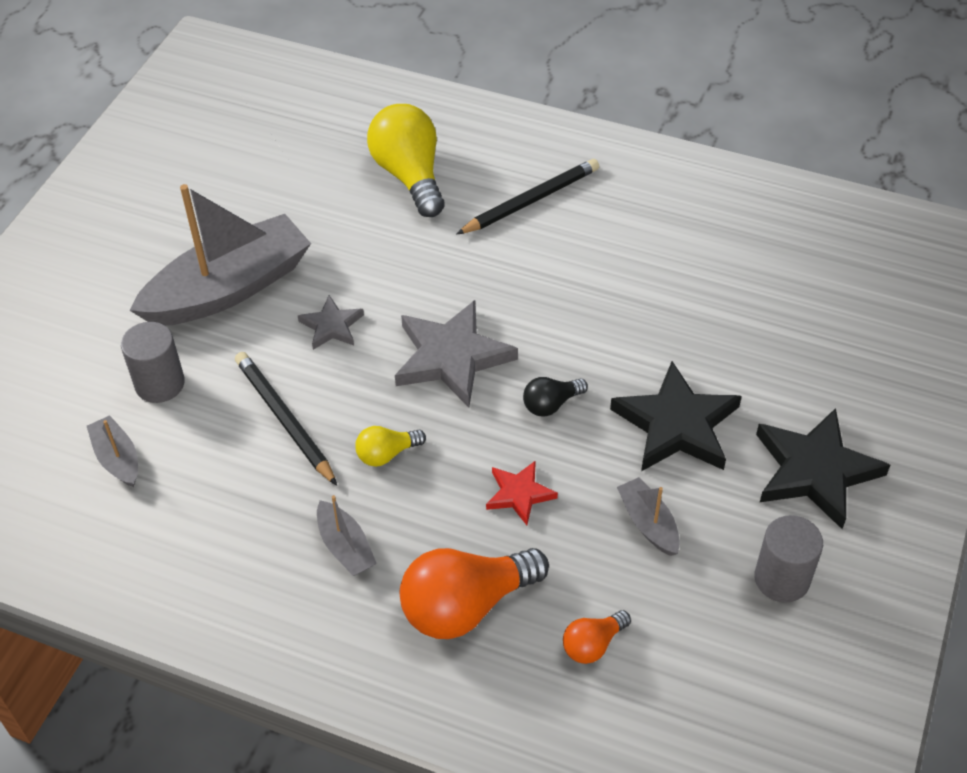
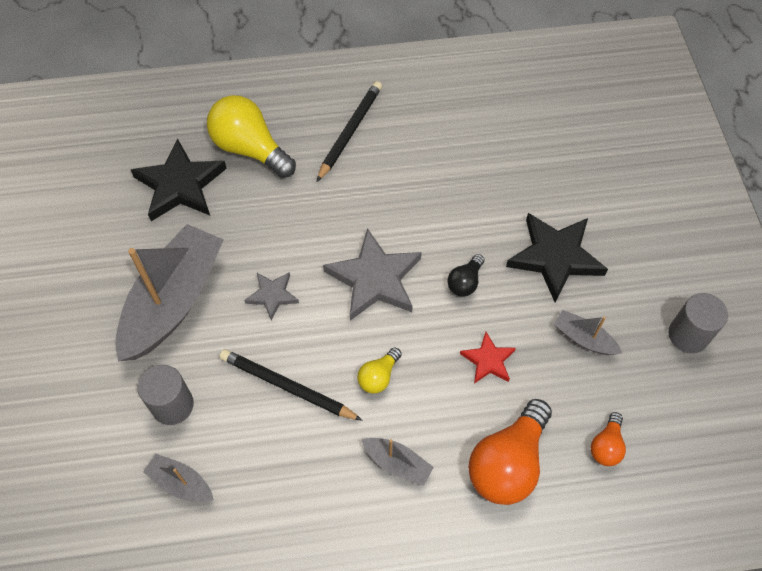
camera: 30 degrees left, 10 degrees up
black star [756,408,890,529] -> black star moved to [131,138,227,221]

